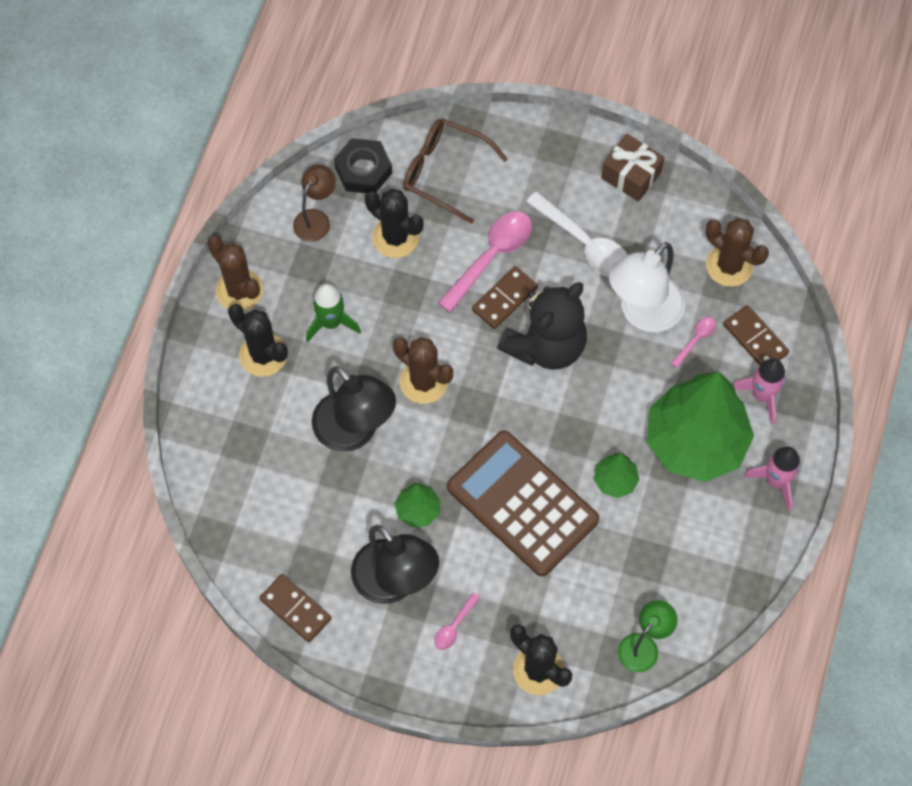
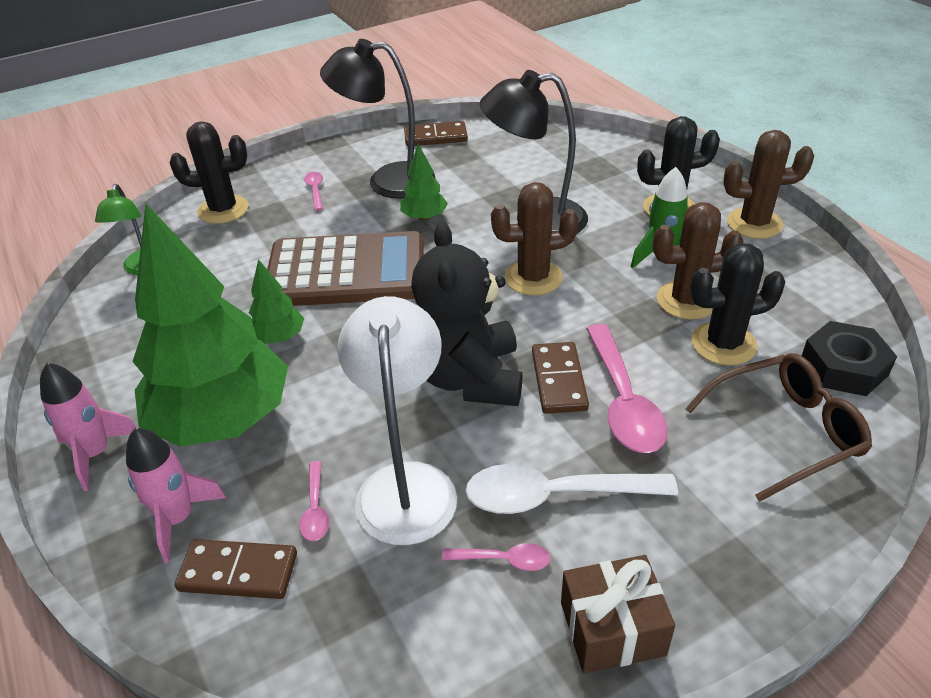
camera: 135 degrees right, 25 degrees down
brown lamp [293,165,336,242] -> none
brown cactus [706,218,769,287] -> brown cactus moved to [653,202,743,320]
none -> pink spoon [442,543,551,571]

